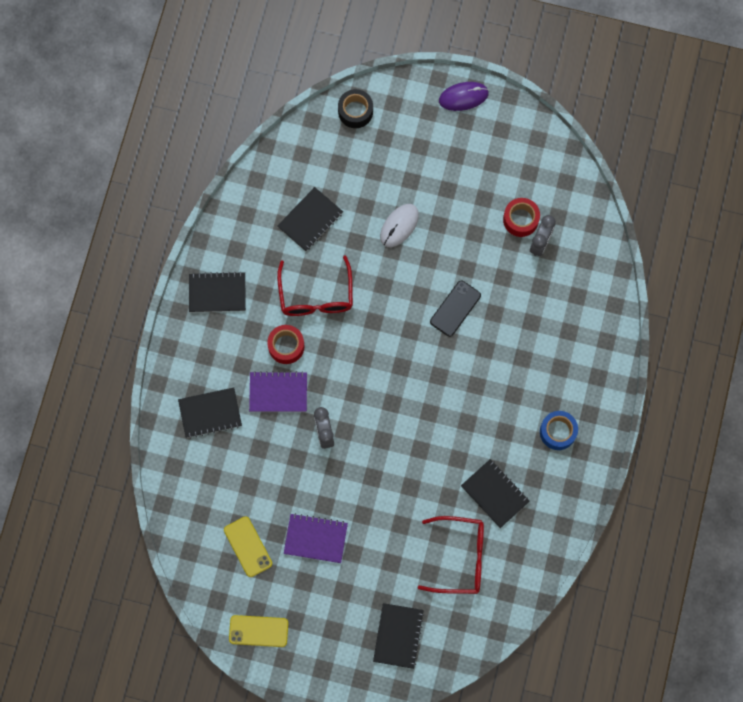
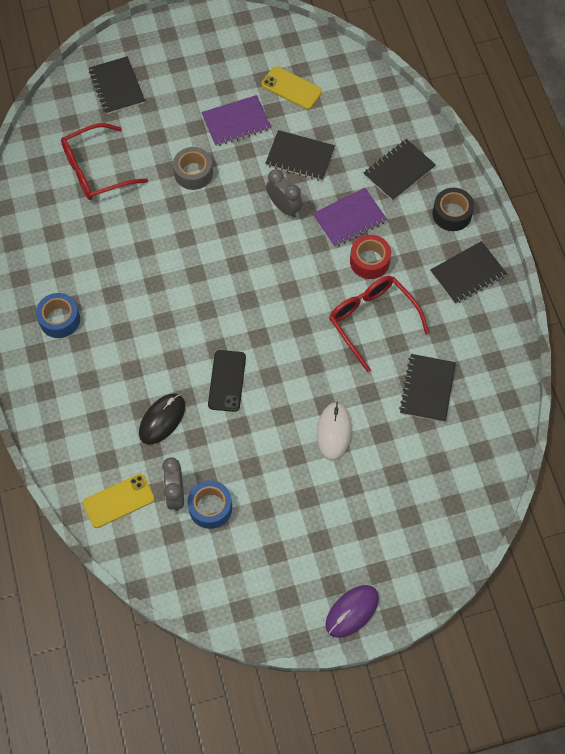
camera: 150 degrees right, 10 degrees down
yellow phone [229,615,288,647] -> yellow phone moved to [83,474,155,528]
black tape [338,89,373,128] -> black tape moved to [433,188,474,231]
black notebook [461,459,530,528] -> black notebook moved to [265,130,335,181]
red tape [503,198,540,237] -> blue tape [187,480,232,529]
none -> black mouse [139,393,185,444]
none -> grey tape [173,147,213,190]

